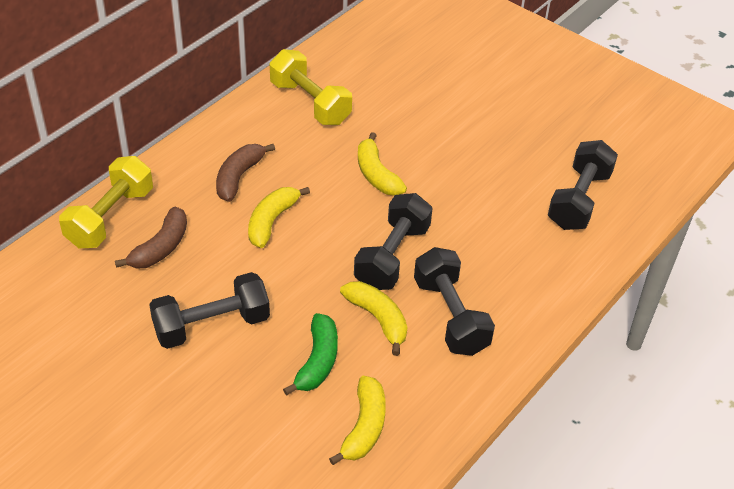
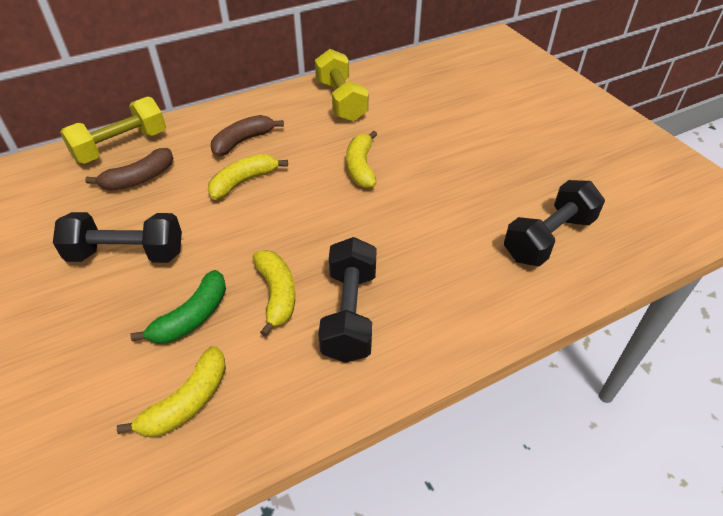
camera: 25 degrees right, 0 degrees up
black dumbbell [354,193,433,290] -> none

